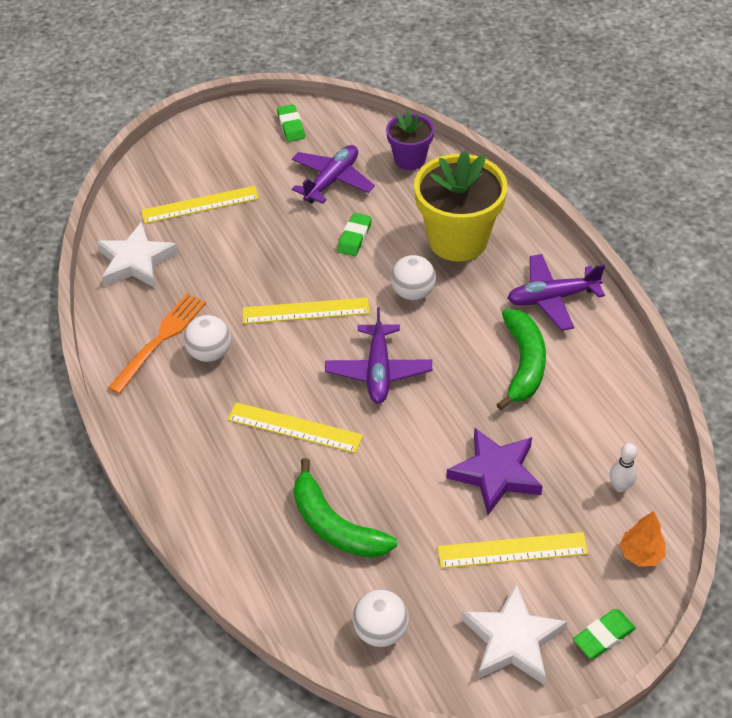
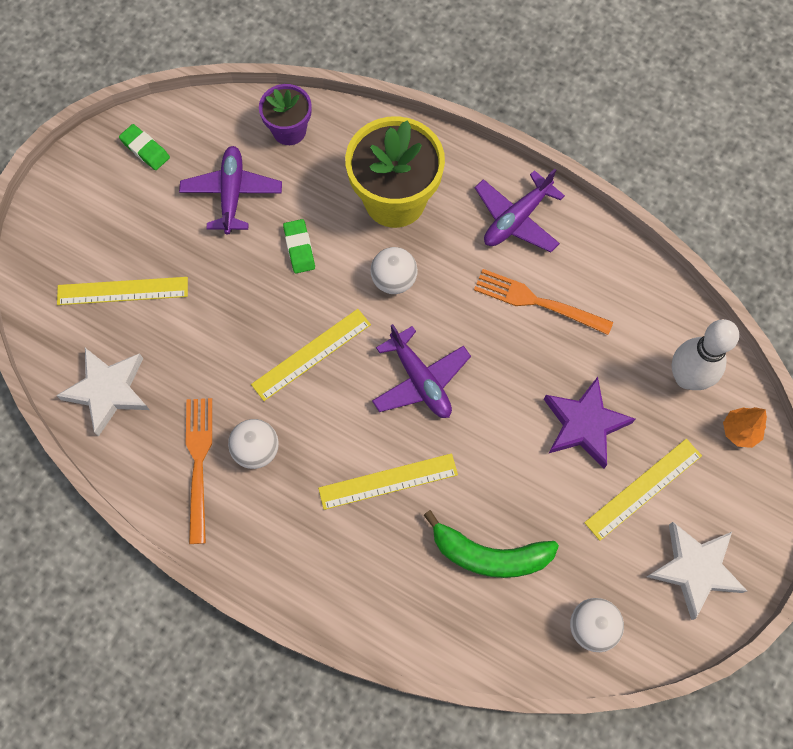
camera: 35 degrees left, 20 degrees up
yellow ruler [141,186,259,224] -> yellow ruler turned 45 degrees clockwise [57,277,188,305]
green banana [496,309,546,410] -> orange fork [474,269,613,335]
green eraser [573,609,636,659] -> none
white bowling pin [610,443,637,492] -> white bowling pin [672,319,739,390], size x2.01

